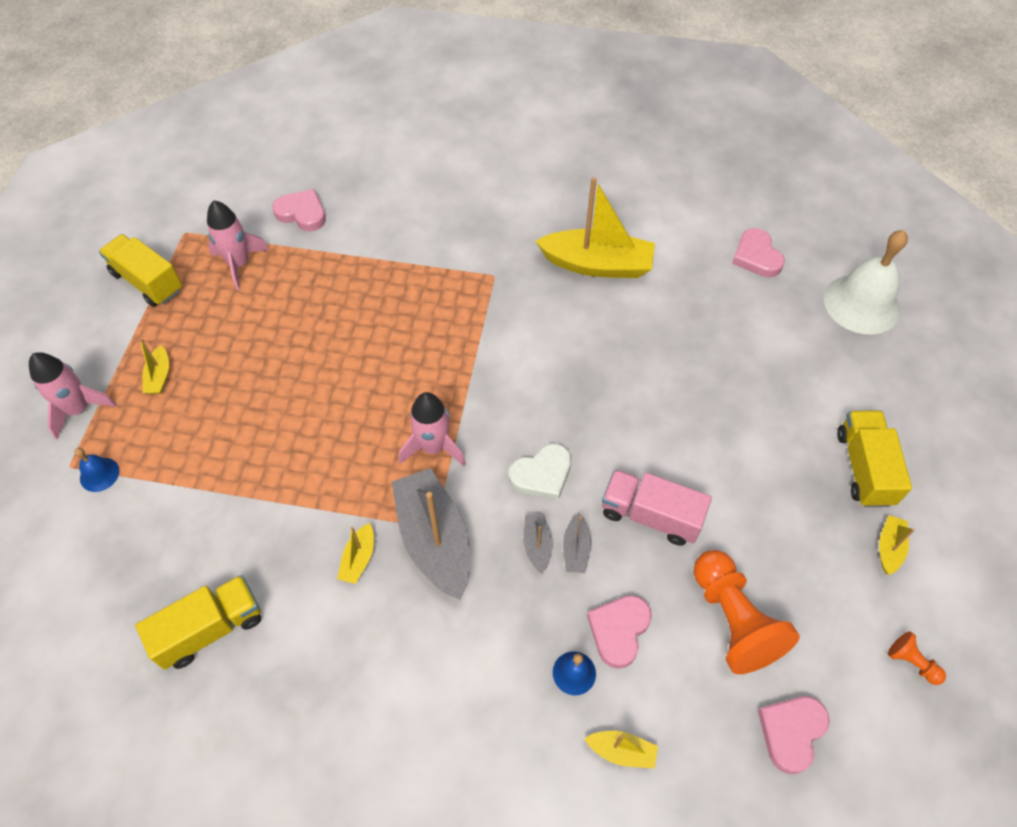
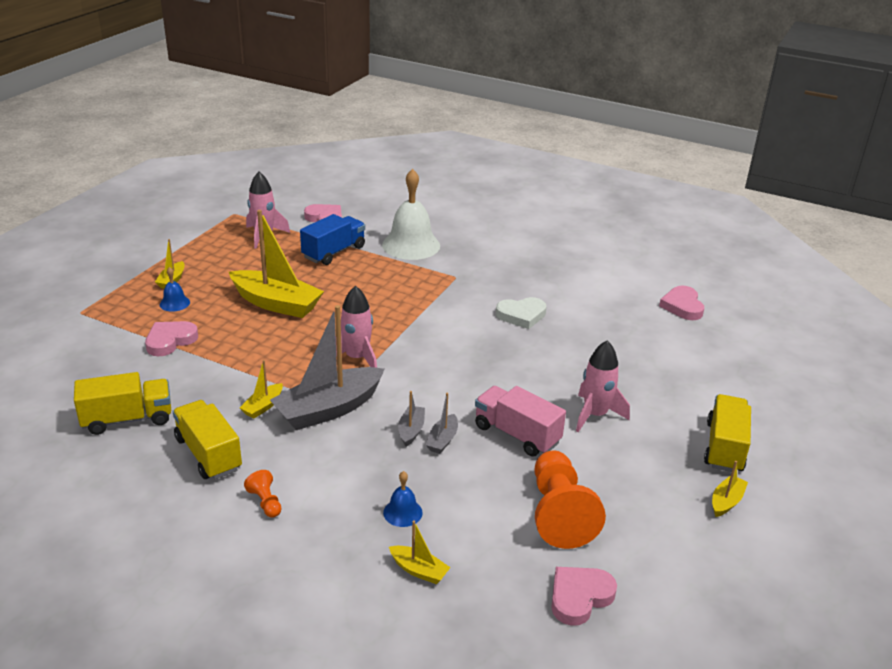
camera: 15 degrees right, 25 degrees down
pink rocket [29,352,117,439] -> pink rocket moved to [576,340,630,432]
blue bell [74,447,119,492] -> blue bell moved to [160,267,190,312]
yellow truck [99,234,182,307] -> yellow truck moved to [172,400,242,479]
grey boat [392,468,470,600] -> grey boat turned 120 degrees counterclockwise [270,305,384,430]
white heart [509,443,571,500] -> white heart moved to [496,297,547,329]
yellow boat [536,177,655,278] -> yellow boat moved to [229,210,324,318]
pink heart [587,595,652,669] -> pink heart moved to [145,321,198,356]
white bell [824,230,908,334] -> white bell moved to [382,169,440,260]
orange pawn [888,631,946,685] -> orange pawn moved to [244,470,282,518]
none -> blue truck [300,214,365,265]

